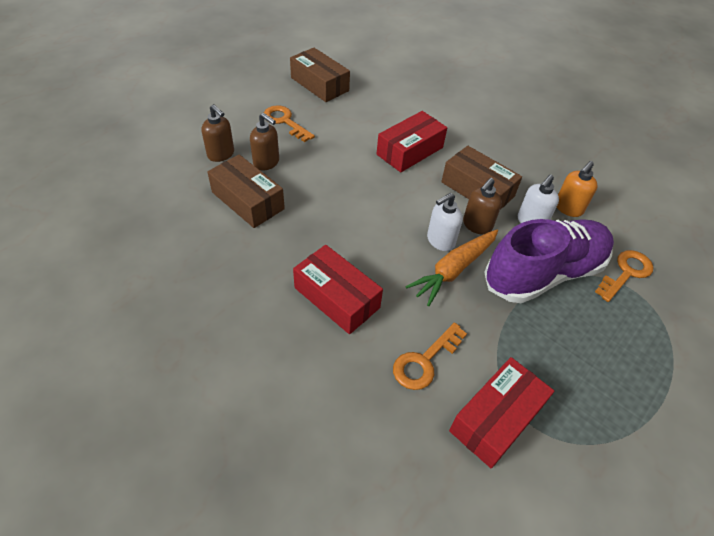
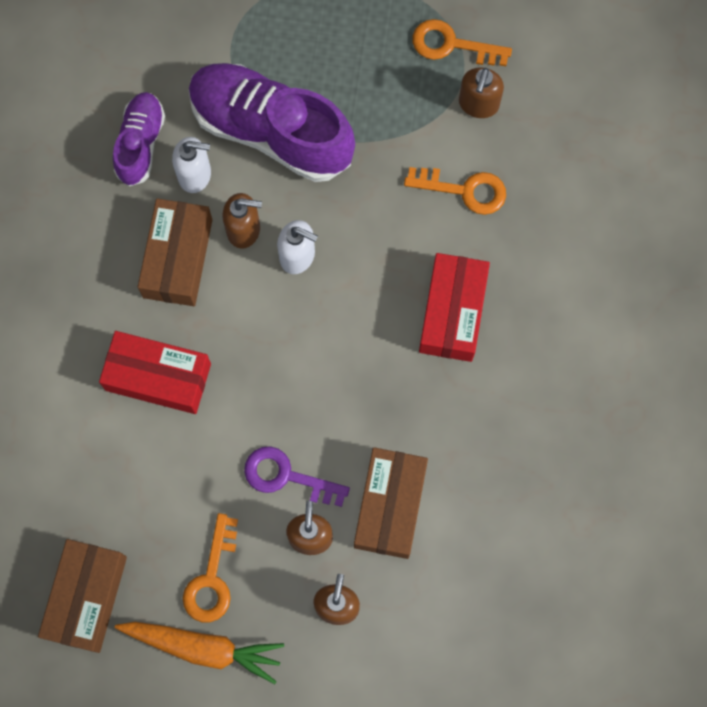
camera: 120 degrees left, 25 degrees up
orange carrot [405,230,498,306] -> orange carrot moved to [115,622,284,684]
red box [449,357,554,469] -> brown soap dispenser [459,68,504,118]
orange soap dispenser [557,161,598,217] -> purple shoe [113,92,165,186]
orange key [595,250,653,302] -> orange key moved to [412,19,512,66]
none -> purple key [244,446,350,507]

